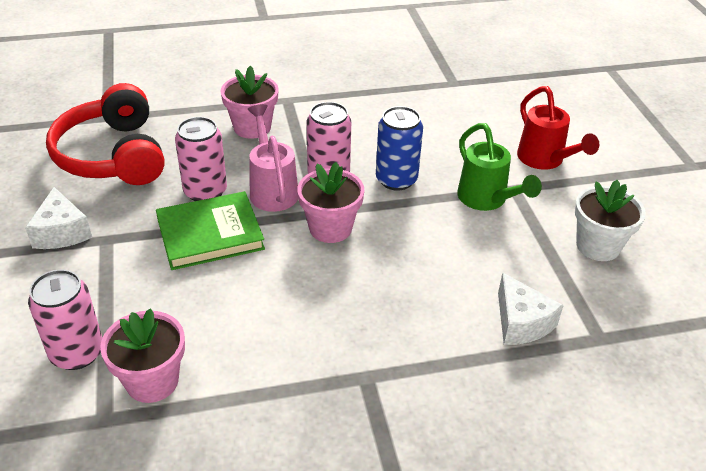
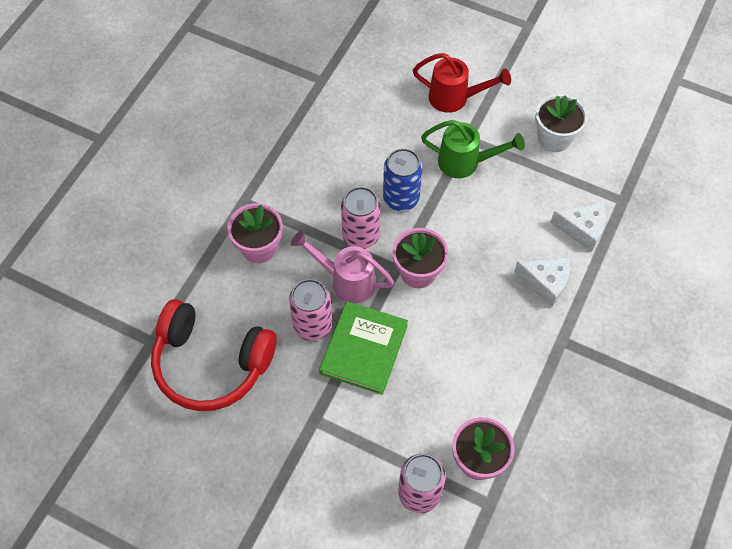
camera: 50 degrees left, 20 degrees up
white cheese [25,187,92,249] -> white cheese moved to [514,257,570,307]

